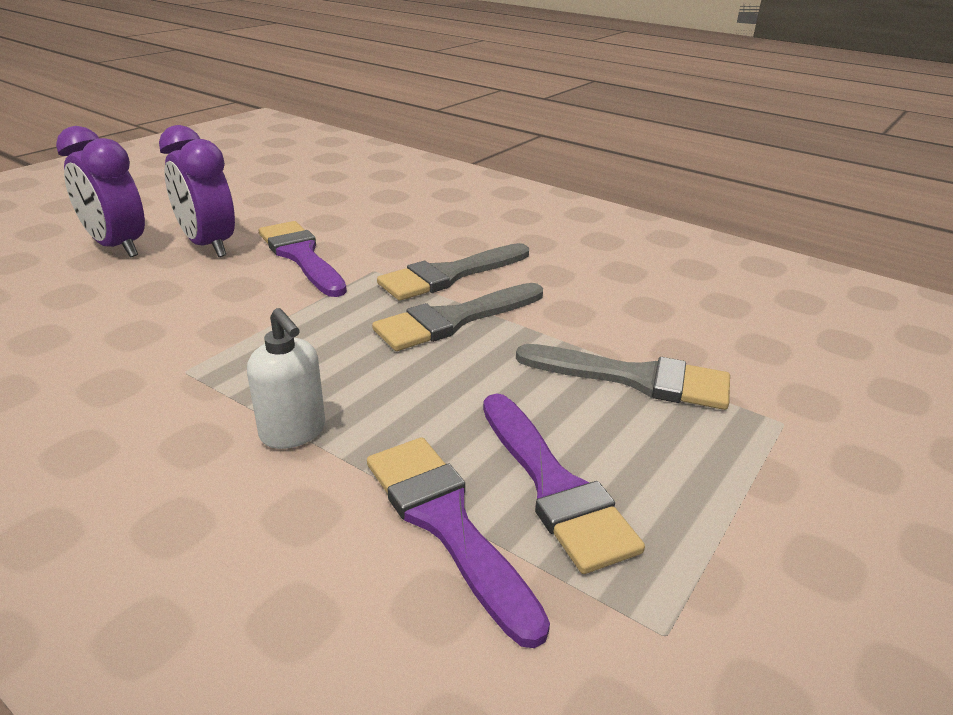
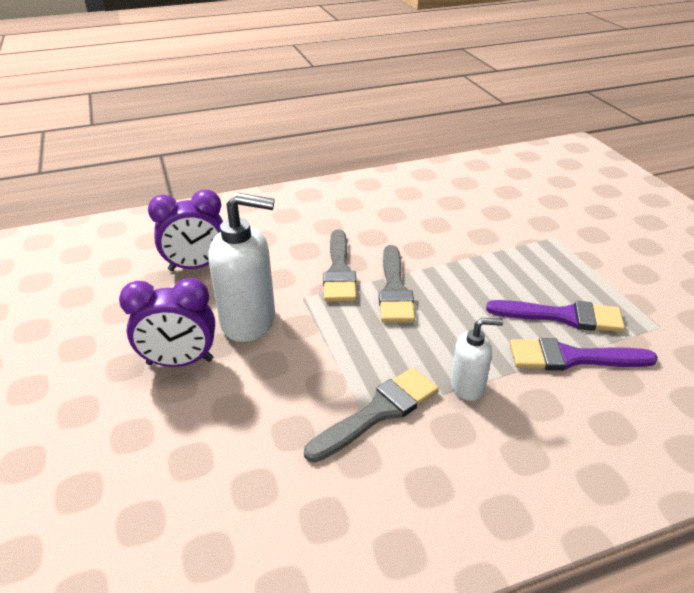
camera: 55 degrees left, 5 degrees up
purple clock [56,126,145,257] -> purple clock moved to [148,189,223,271]
purple brush [258,221,347,297] -> white soap dispenser [209,193,275,342]
grey brush [516,344,730,410] -> grey brush moved to [304,368,439,463]

